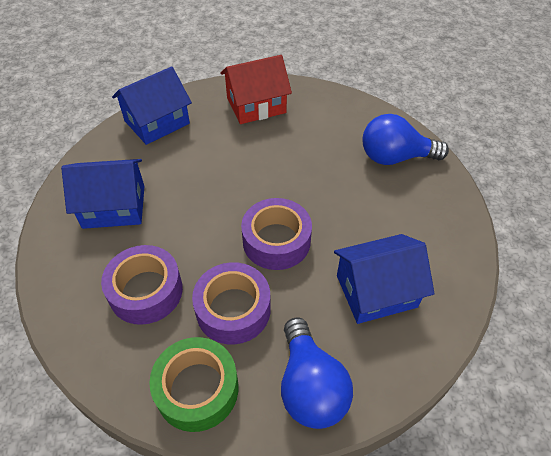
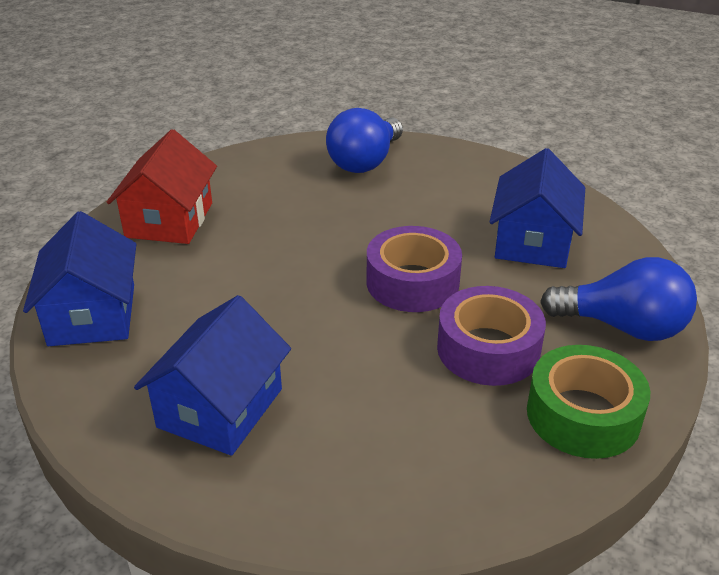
camera: 60 degrees left, 15 degrees down
purple tape [101,245,183,325] -> none

